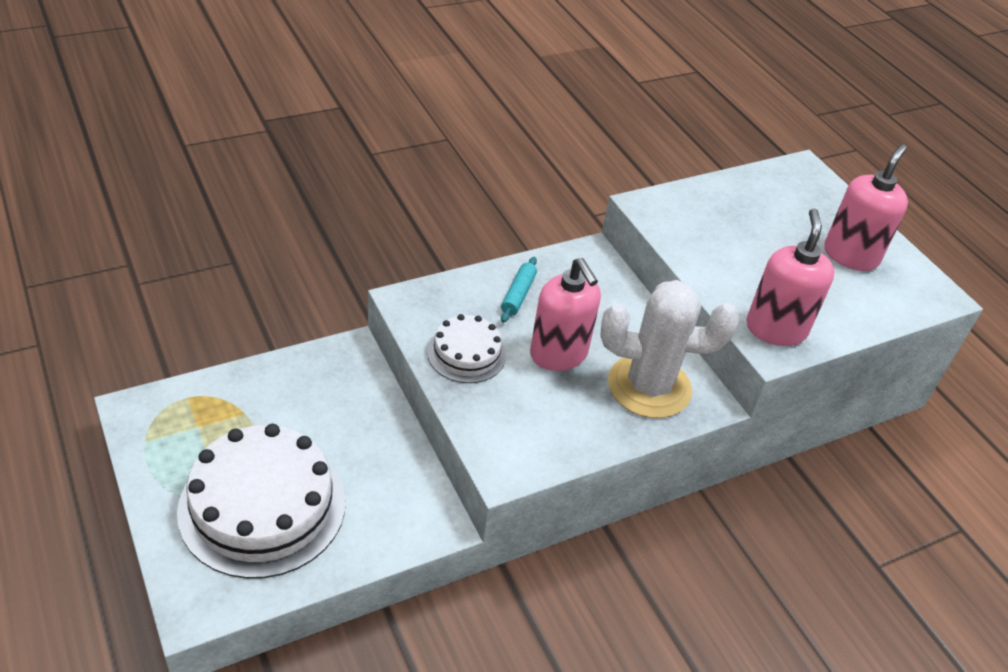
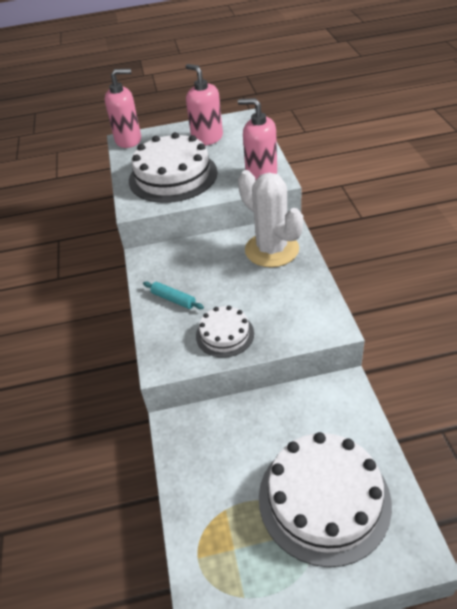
camera: 65 degrees left, 0 degrees up
pink soap dispenser [530,258,601,371] -> pink soap dispenser moved to [105,69,141,148]
white cactus [601,280,739,418] -> white cactus turned 60 degrees counterclockwise [238,170,303,267]
none -> white cake [129,132,218,203]

